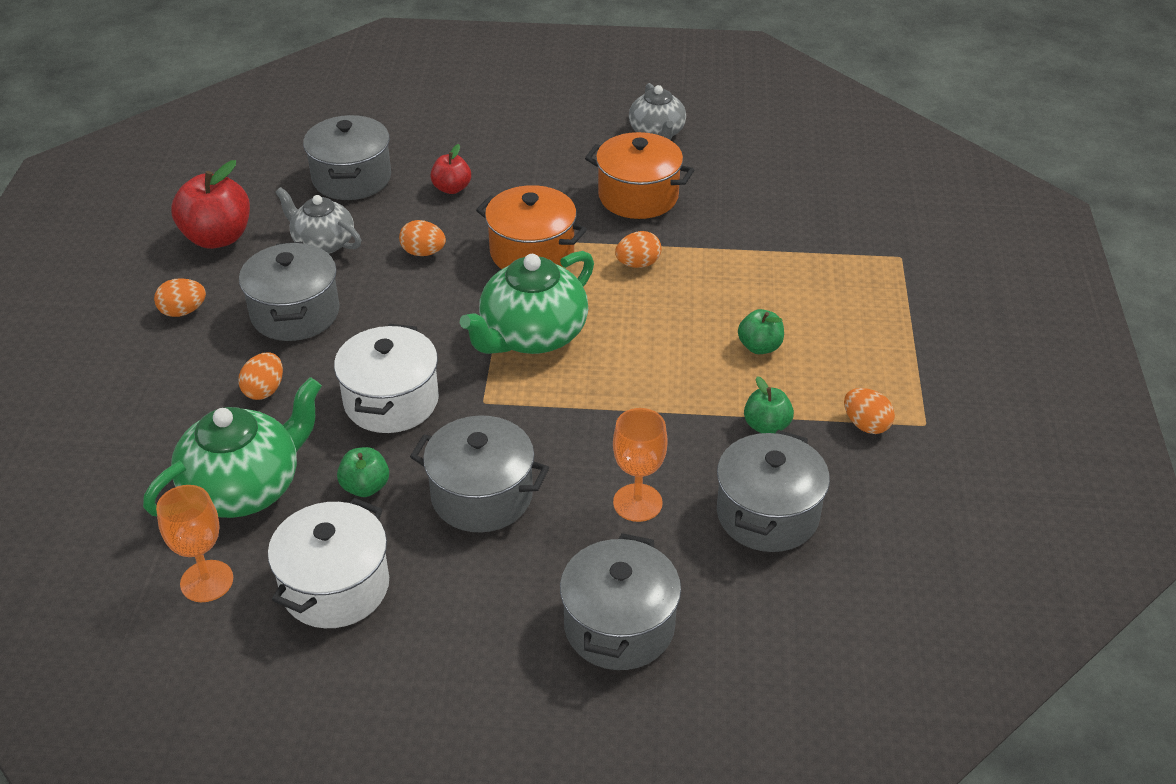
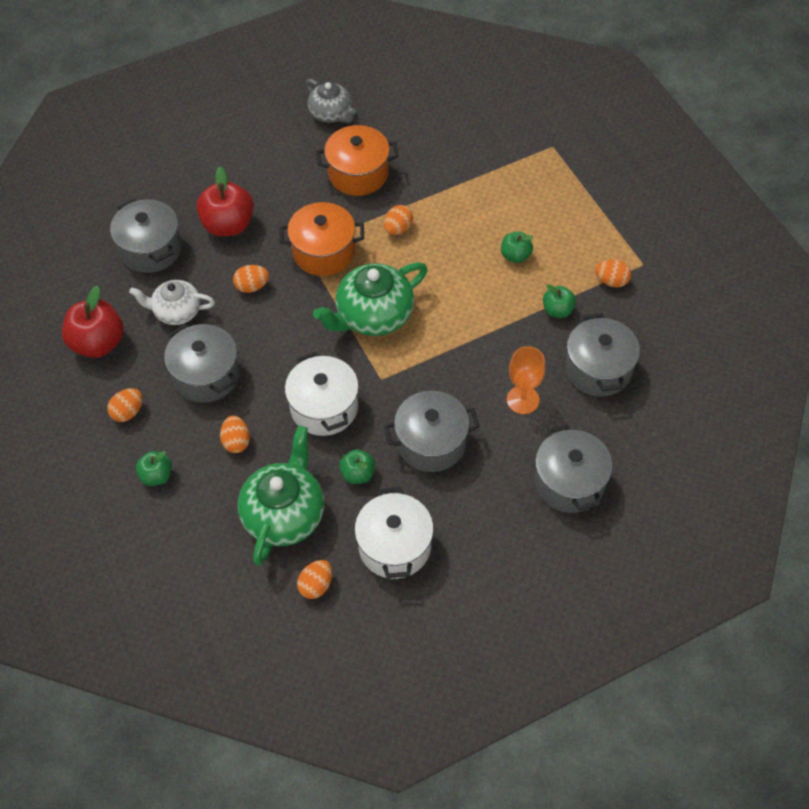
camera: 30 degrees left, 15 degrees up
orange goblet [156,485,233,602] -> orange egg [297,560,332,599]
grey teapot [275,187,361,254] -> white teapot [129,280,215,325]
red apple [430,144,471,194] -> red apple [196,166,254,236], size x1.79
green teapot [460,251,594,354] -> green teapot turned 45 degrees clockwise [313,262,428,336]
none -> green apple [136,451,172,486]

